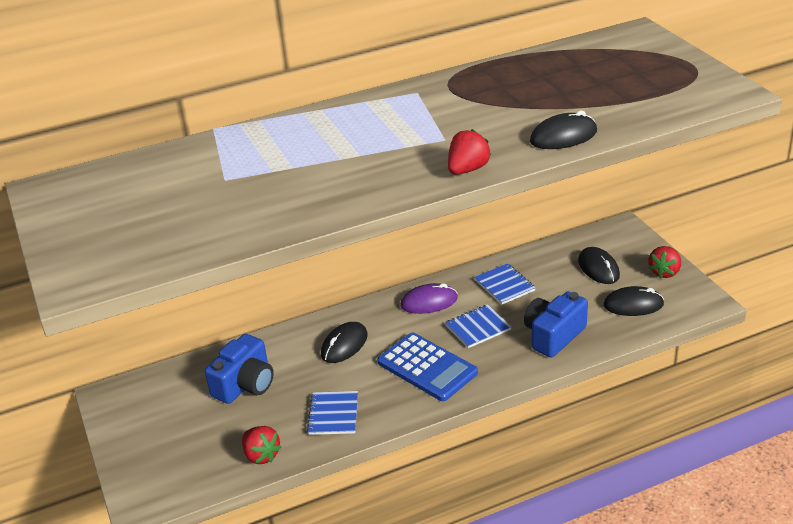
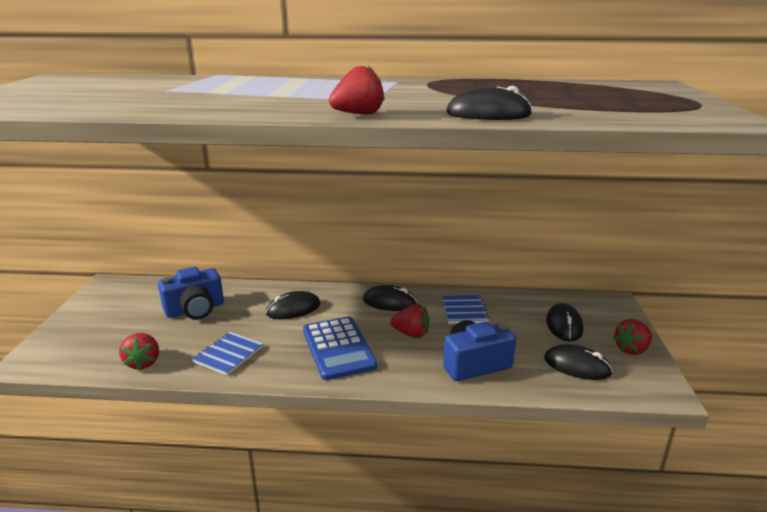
camera: 25 degrees right, 10 degrees down
purple mouse [400,283,458,314] -> black mouse [363,285,417,311]
blue notebook [445,304,512,348] -> red strawberry [390,304,429,338]

